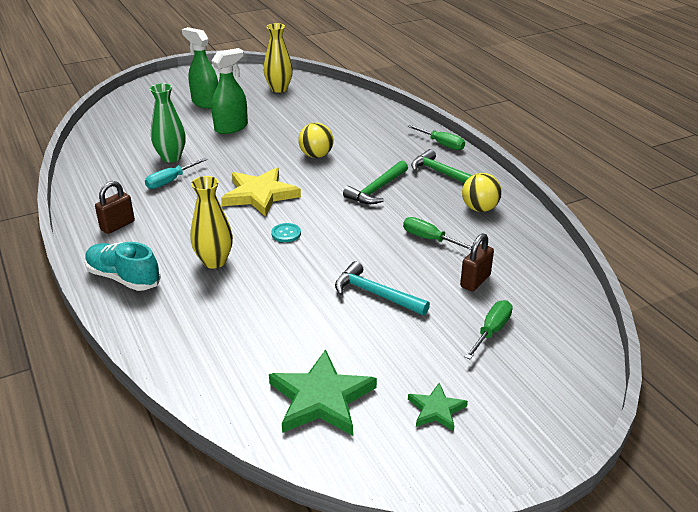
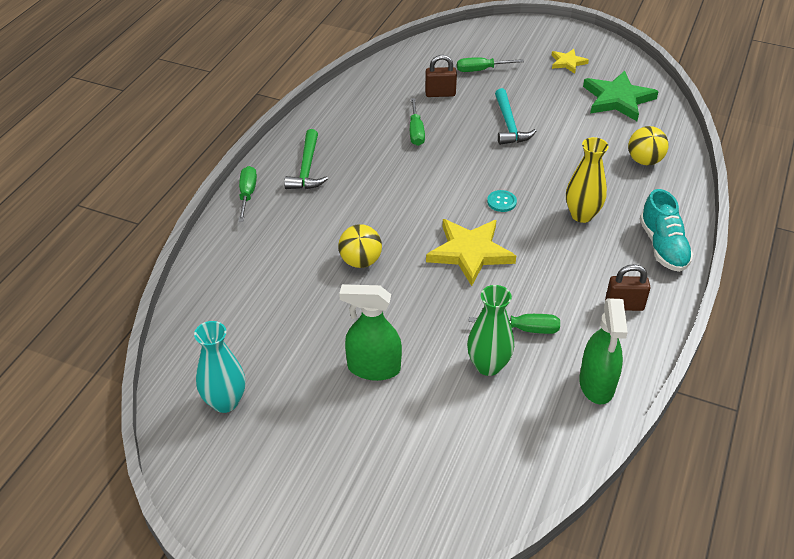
camera: 130 degrees left, 10 degrees up
turquoise screwdriver [145,158,208,189] -> green screwdriver [469,314,560,334]
green spray bottle [182,27,218,109] -> green spray bottle moved to [579,298,628,404]
yellow vase [264,23,293,93] -> turquoise vase [194,321,245,413]
green hammer [343,161,408,204] -> none
green star [408,383,468,431] -> yellow star [551,49,589,74]
yellow ball [462,173,502,212] -> yellow ball moved to [628,126,669,165]

